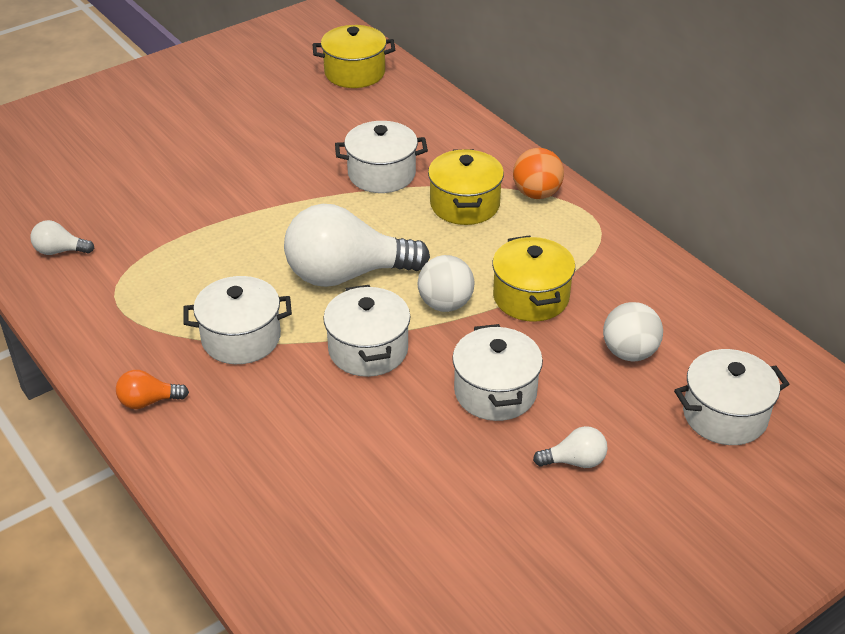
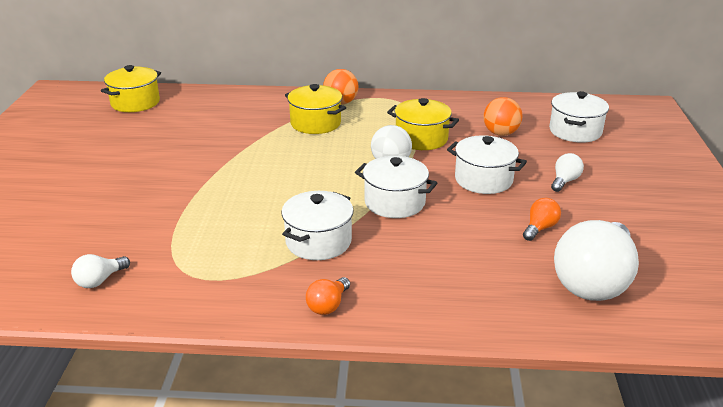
camera: 50 degrees left, 10 degrees down
white light bulb [284,204,430,287] -> white light bulb moved to [554,220,639,301]
white pot [335,121,428,193] -> none
white ball [603,302,663,361] -> orange ball [483,97,523,136]
none -> orange light bulb [523,198,561,241]

